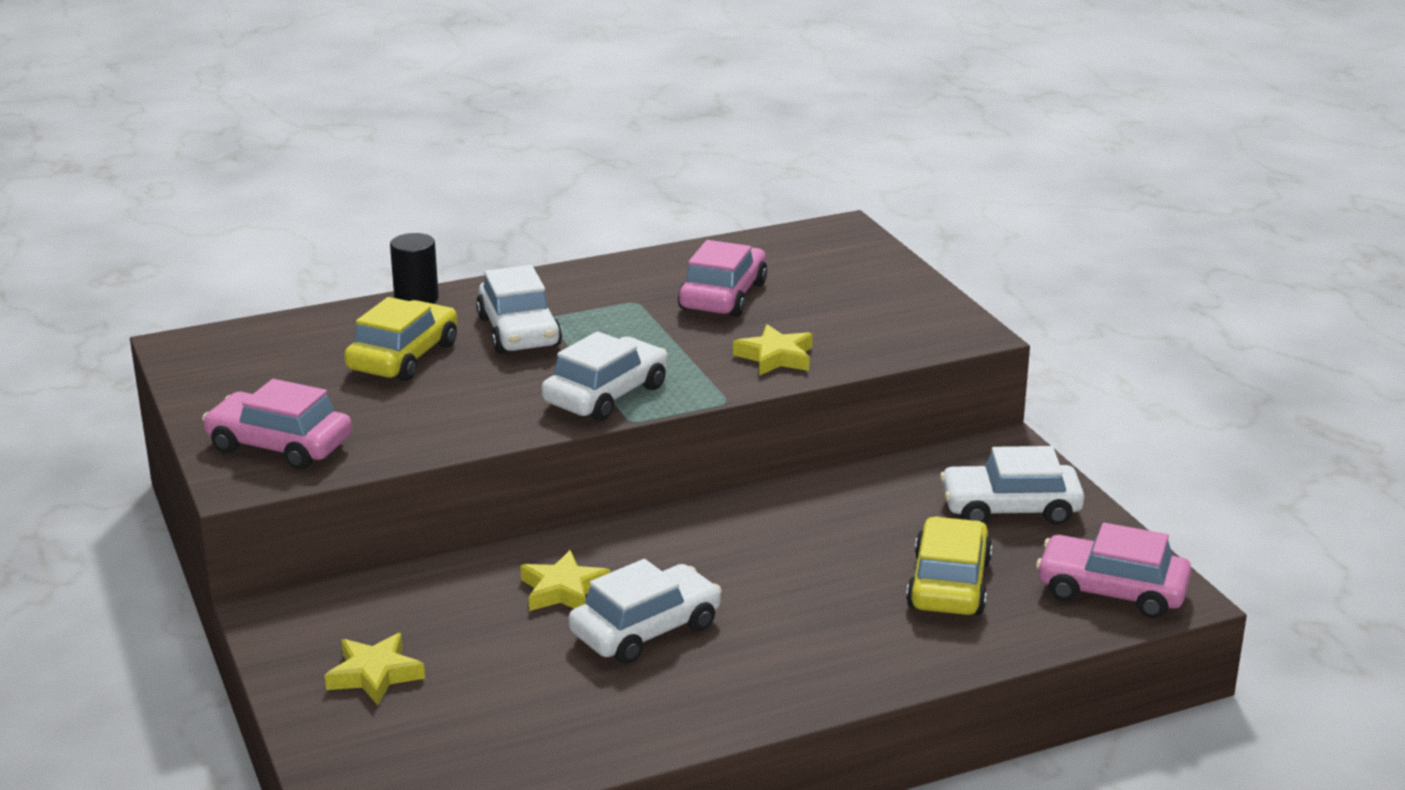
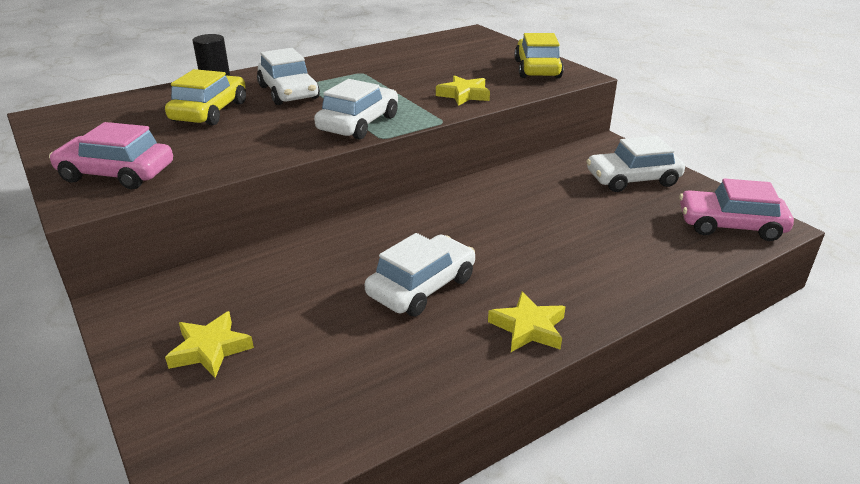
camera: 10 degrees left, 5 degrees up
yellow star [520,550,611,611] -> yellow star moved to [488,292,565,352]
pink car [678,240,767,317] -> none
yellow car [906,517,992,615] -> yellow car moved to [515,33,564,78]

